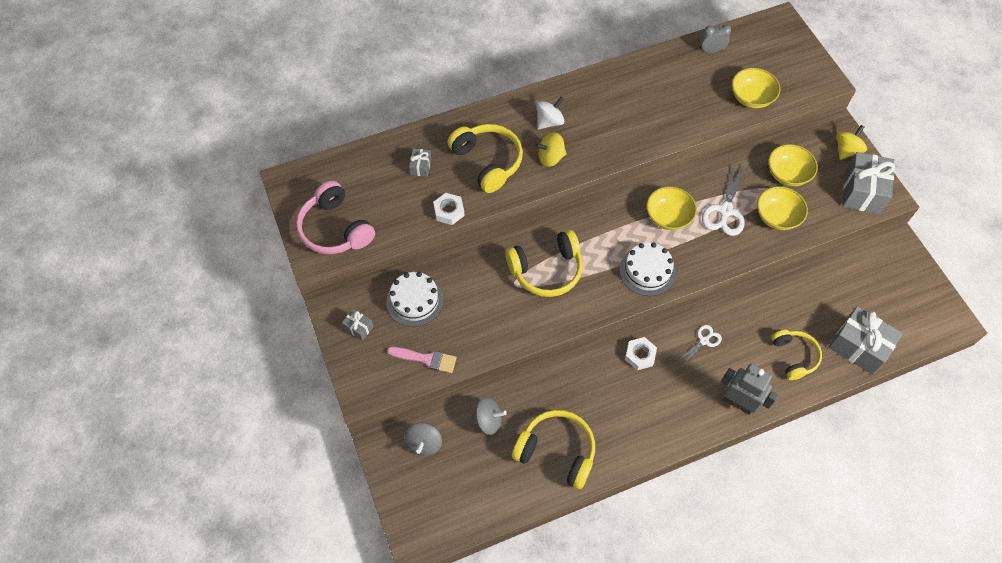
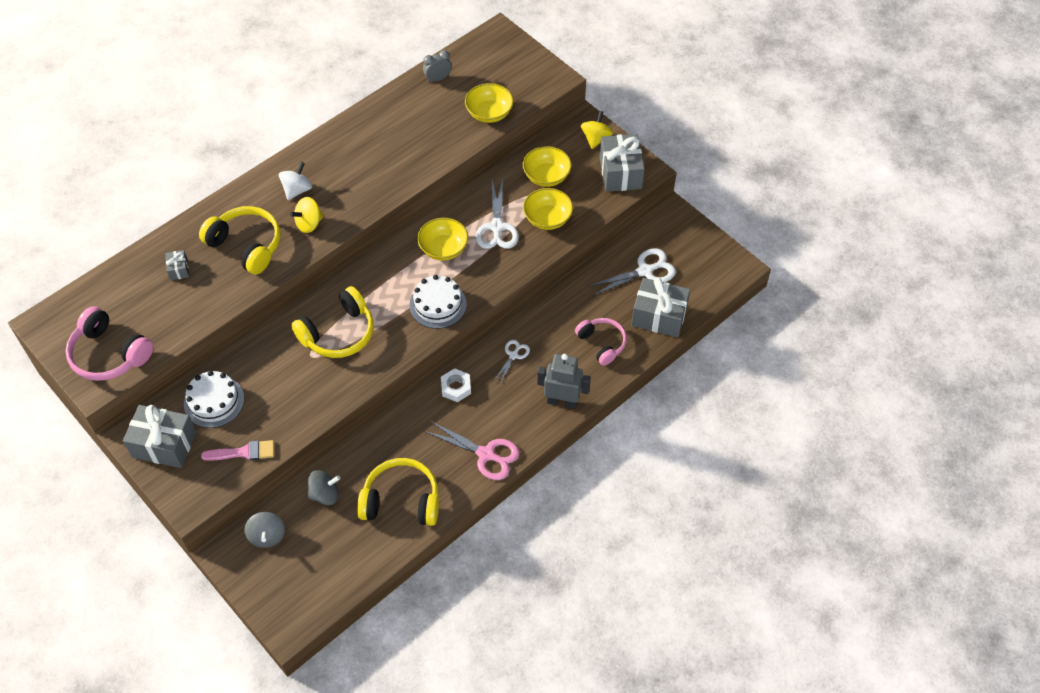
camera: 20 degrees left, 5 degrees down
grey gift [342,309,374,341] -> grey gift [123,405,196,468], size x2.15
white nut [433,193,465,225] -> none
yellow headphones [771,330,822,380] -> pink headphones [575,318,627,366]
none -> pink scissors [425,421,519,480]
none -> white scissors [588,248,676,296]

